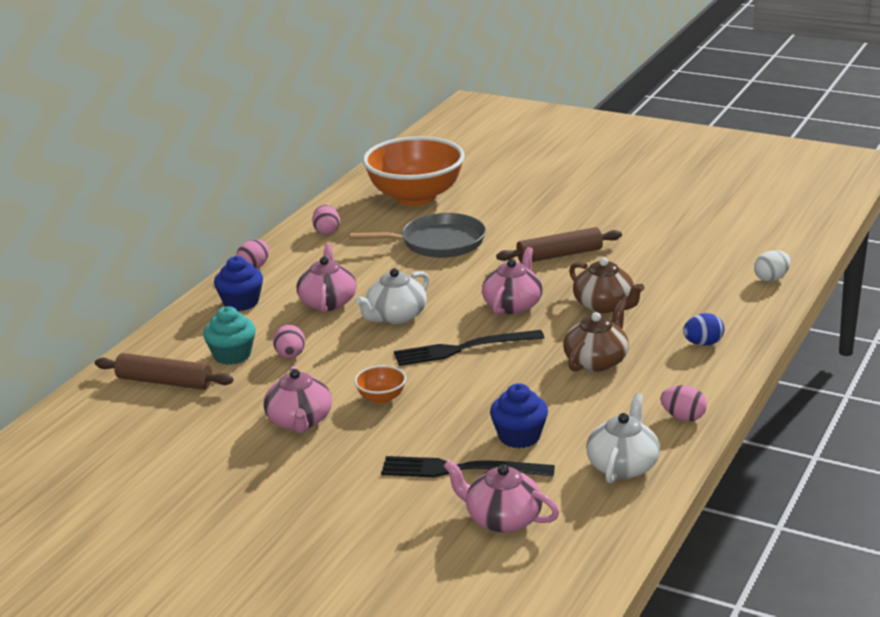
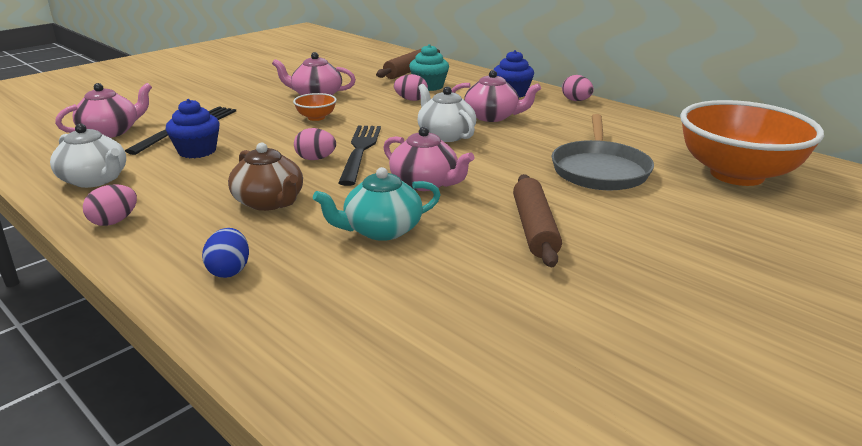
camera: 105 degrees right, 0 degrees up
pink egg [312,205,340,235] -> pink egg moved to [294,128,336,160]
brown teapot [569,257,645,313] -> turquoise teapot [313,167,441,241]
white egg [754,250,791,282] -> none

